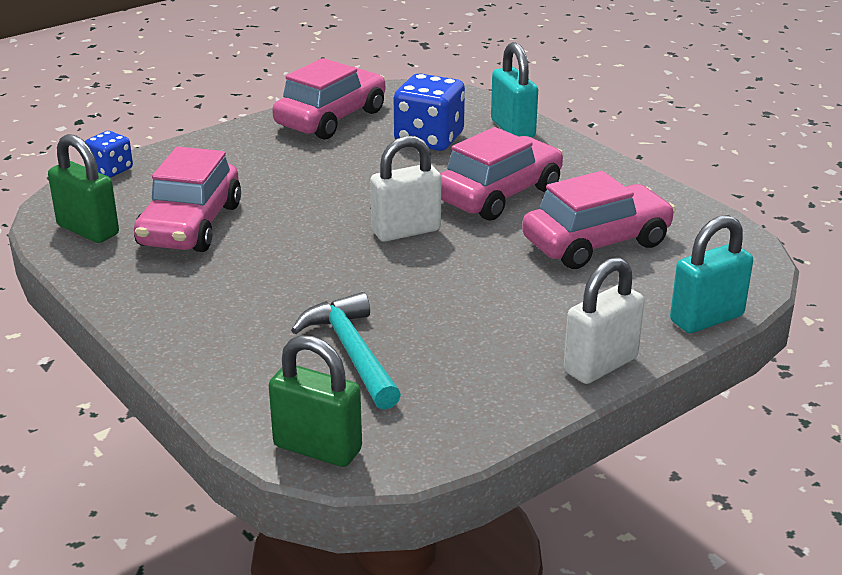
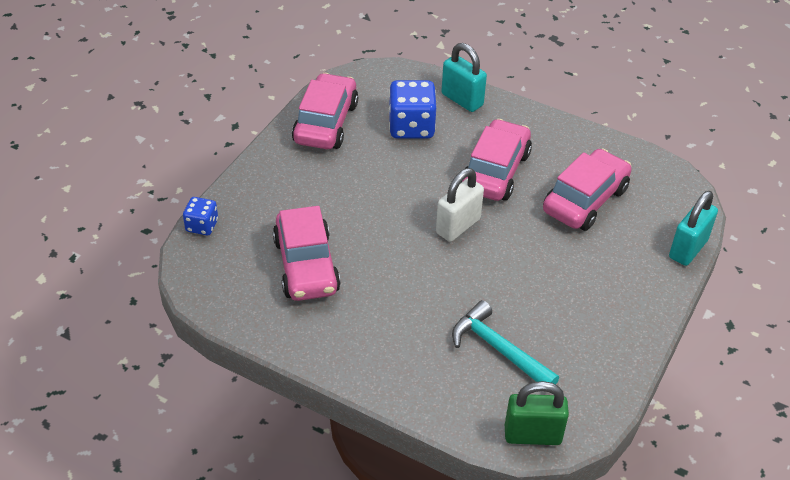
camera: 25 degrees left, 15 degrees up
green padlock [48,134,119,243] -> none
white padlock [564,257,644,384] -> none

